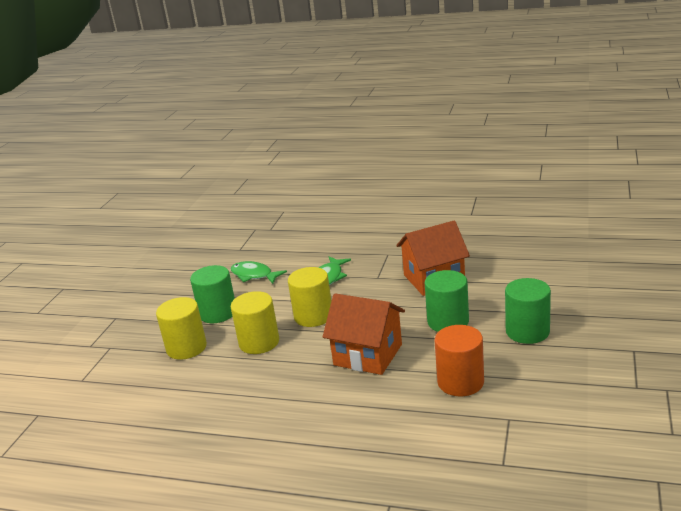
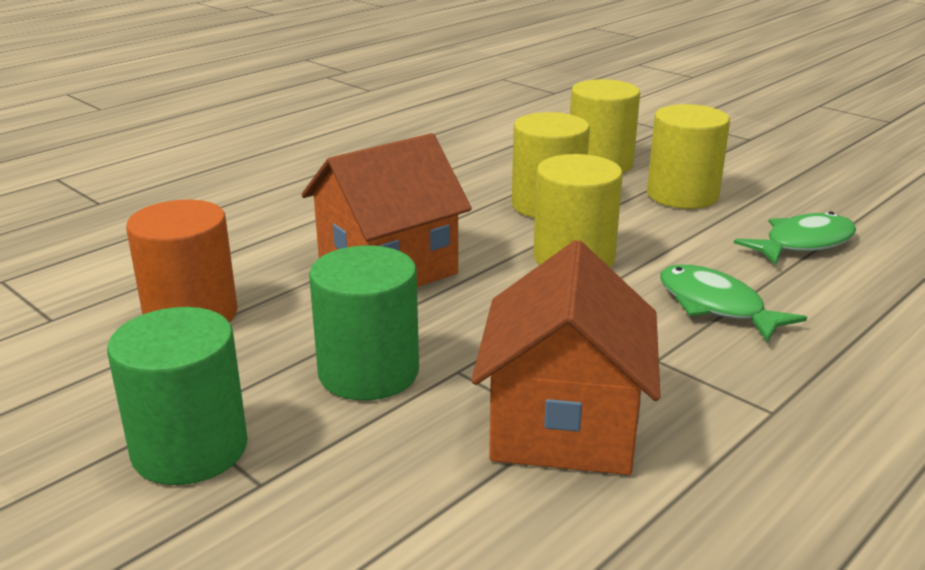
camera: 115 degrees right, 0 degrees up
green cylinder [190,265,235,323] -> yellow cylinder [647,104,730,209]

